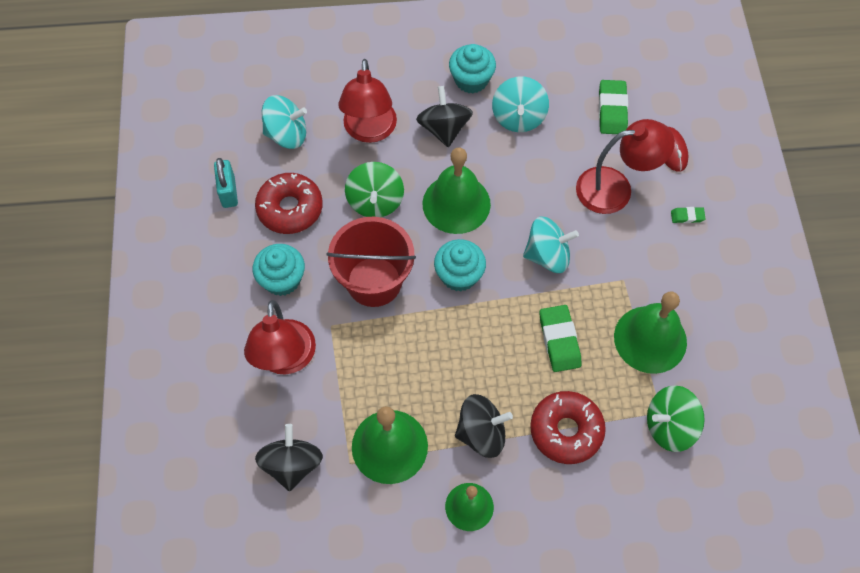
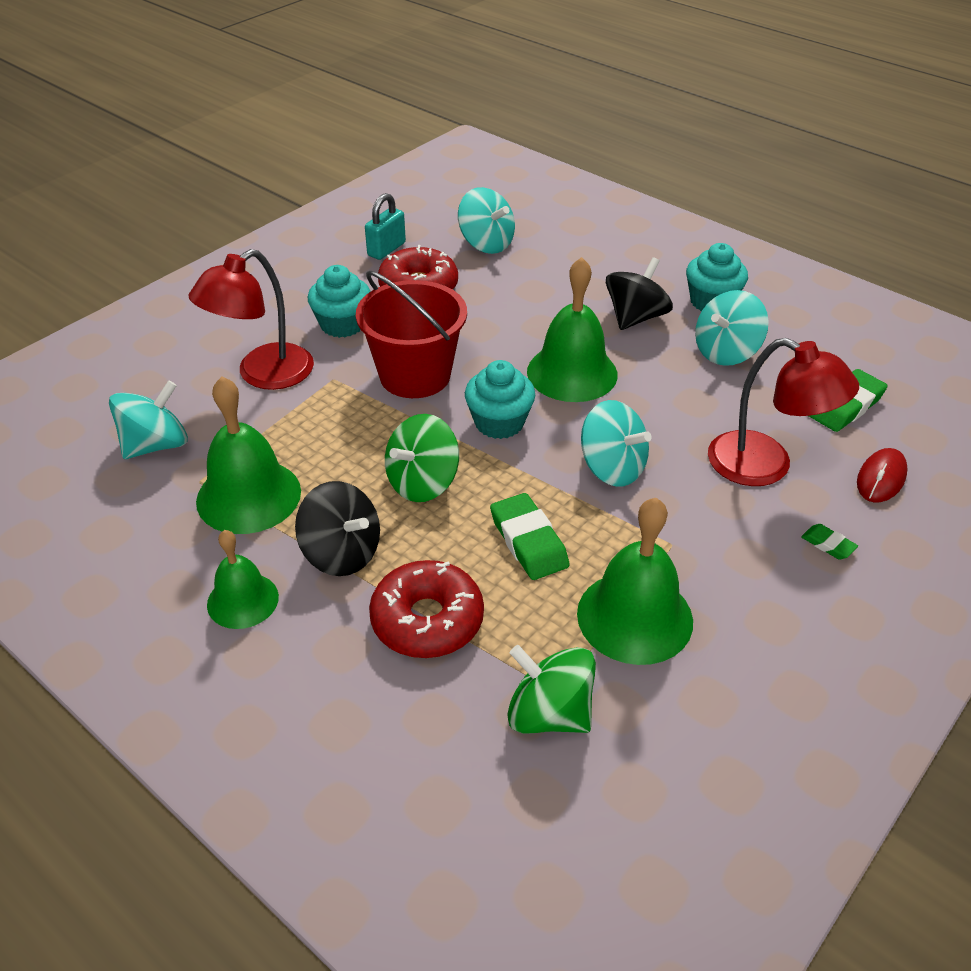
camera: 45 degrees right, 20 degrees down
black spinning top [255,424,323,491] -> turquoise spinning top [109,380,188,459]
red lamp [338,59,397,143] -> none
green spinning top [345,162,404,217] -> green spinning top moved to [385,414,459,502]
green eraser [540,305,582,372] -> green eraser turned 60 degrees counterclockwise [490,493,570,580]

